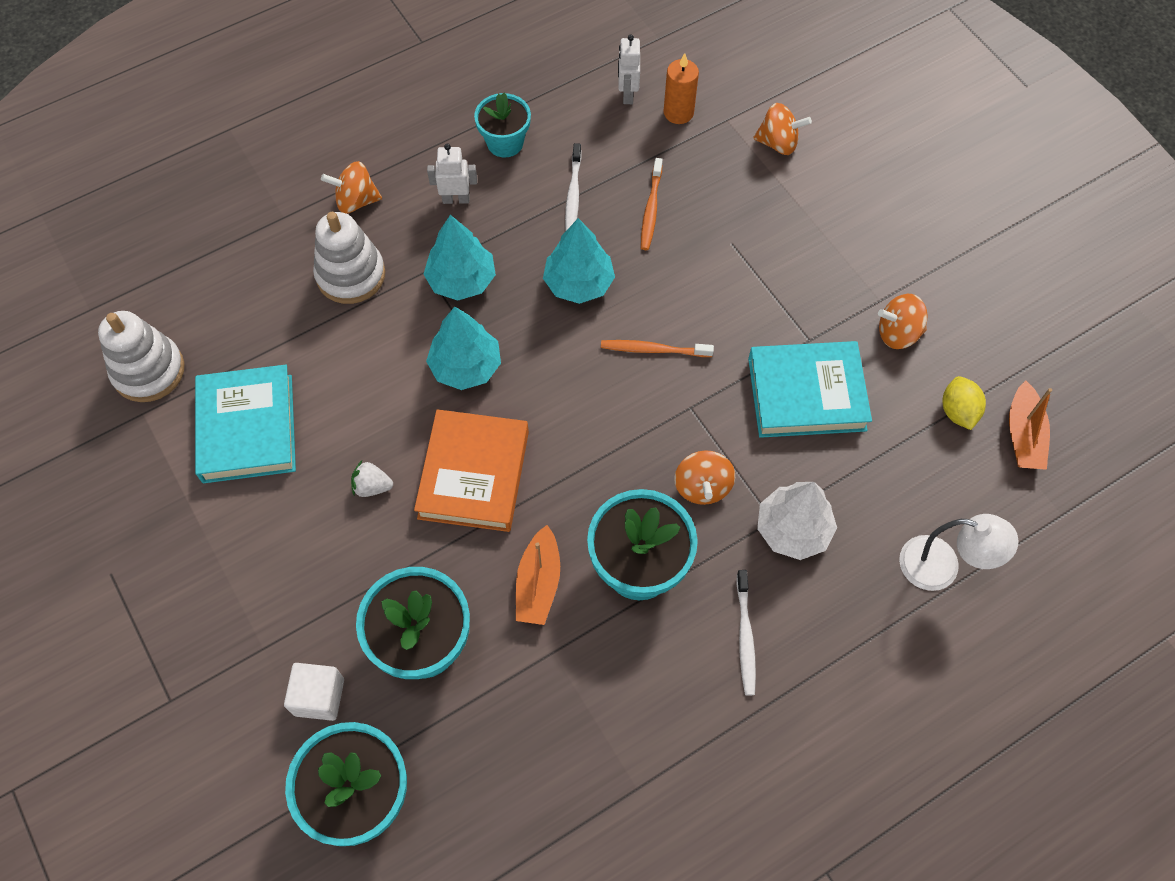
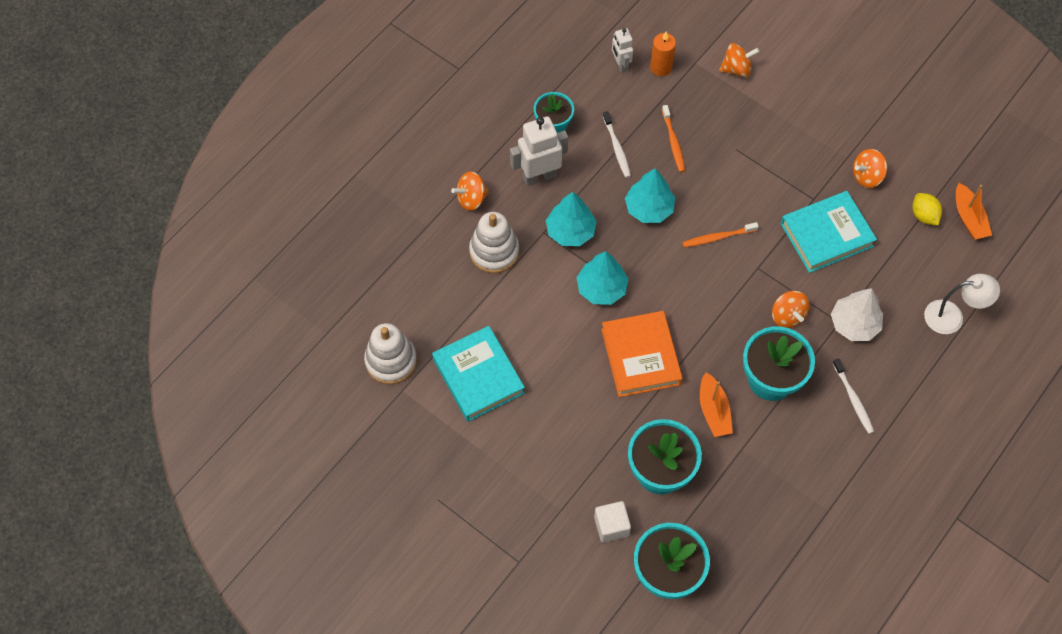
camera: 20 degrees left, 0 degrees up
white strawberry [351,460,393,497] -> none
white robot [427,143,477,204] -> white robot [510,116,568,186], size x1.71

